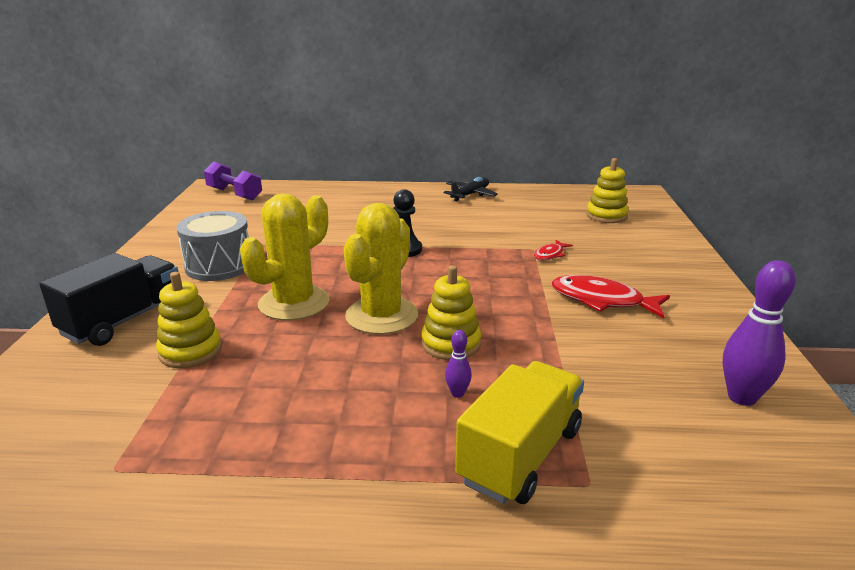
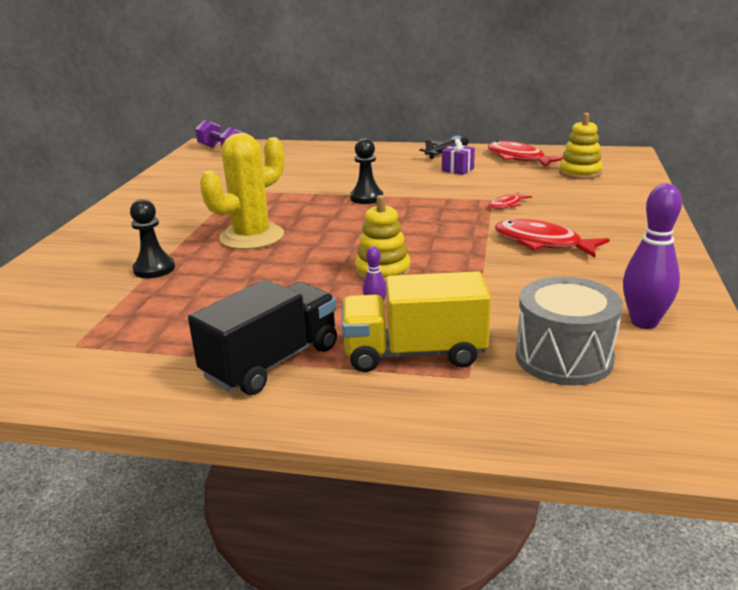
camera: 10 degrees right, 0 degrees up
black truck [39,253,178,346] -> black truck moved to [188,279,337,395]
yellow stacking toy [156,272,222,368] -> black pawn [130,199,175,278]
grey drum [176,211,249,281] -> grey drum moved to [516,277,623,386]
yellow cactus [343,203,418,334] -> none
yellow truck [455,361,584,504] -> yellow truck turned 135 degrees counterclockwise [342,271,491,372]
none -> purple gift [442,139,475,175]
none -> red fish [488,141,563,167]

